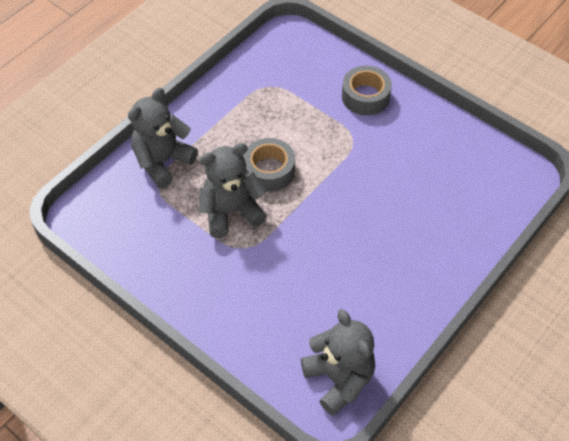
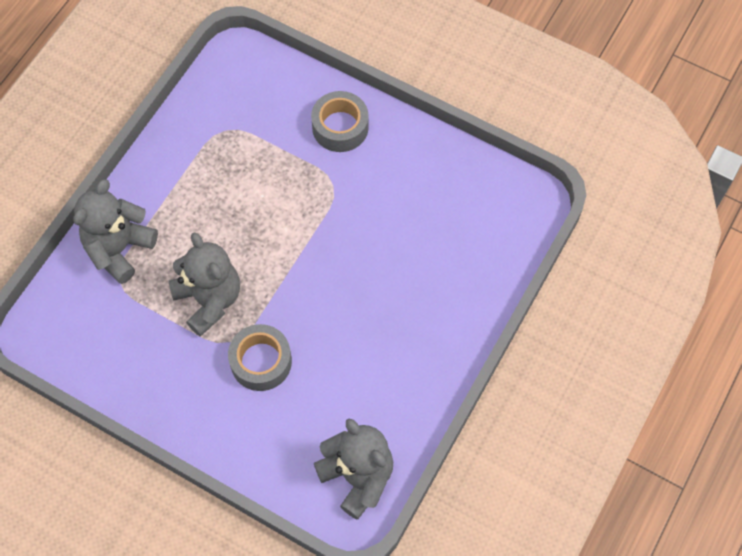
camera: 10 degrees left, 10 degrees up
grey teddy bear [199,143,267,238] -> grey teddy bear turned 90 degrees clockwise [169,232,240,337]
grey tape [243,138,295,192] -> grey tape moved to [228,324,292,391]

